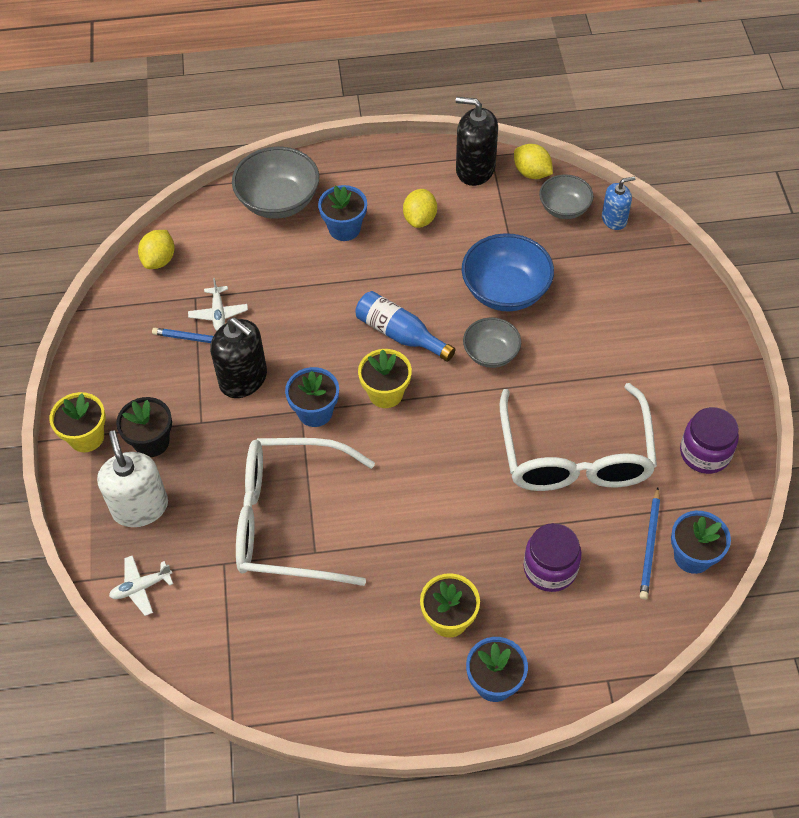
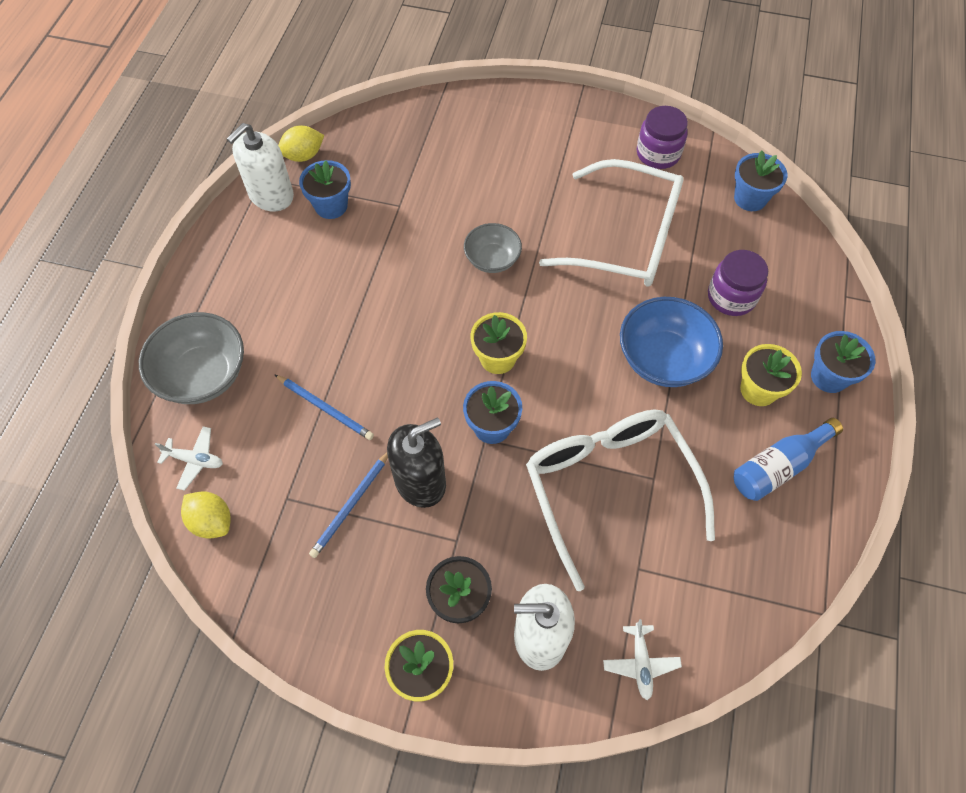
camera: 70 degrees left, 5 degrees up
white plane [188,278,248,331] -> white plane moved to [155,426,223,491]
white glasses [236,438,375,586] -> white glasses turned 135 degrees clockwise [526,409,715,591]
blue flower pot [318,185,367,241] -> blue flower pot moved to [299,160,351,219]
blue bottle [355,291,455,362] -> blue bottle moved to [734,418,843,501]
yellow lemon [403,189,437,228] -> none
black soap dispenser [456,97,498,186] -> white soap dispenser [227,123,294,211]
blue bowl [462,233,554,312] -> blue bowl moved to [620,297,723,387]
grey bowl [539,174,594,219] -> none
blue soap dispenser [602,177,635,230] -> none
blue pencil [640,487,660,600] -> blue pencil moved to [274,374,374,440]

